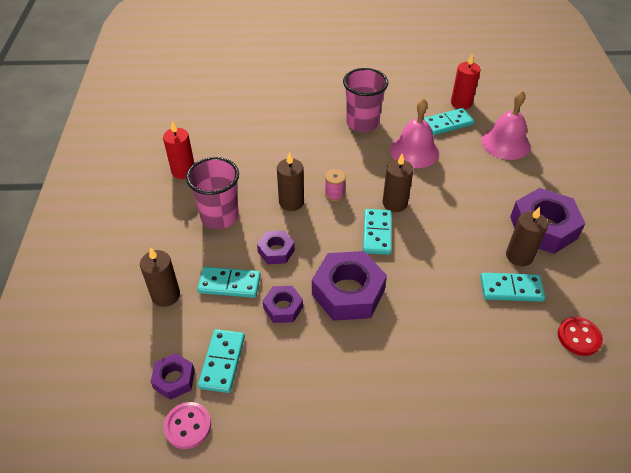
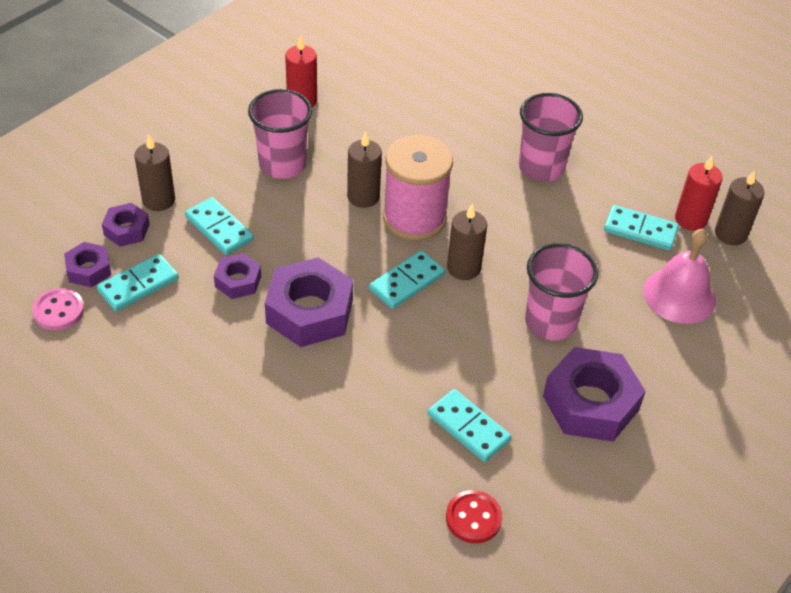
camera: 40 degrees right, 0 degrees up
purple nut [257,231,295,264] -> purple nut moved to [102,203,150,247]
pink spool [325,169,346,202] -> pink spool [383,135,453,241], size x2.42
pink bell [390,98,439,168] -> none
brown candle [506,207,548,266] -> brown candle moved to [715,170,765,245]
none -> pink cup [525,243,598,340]

